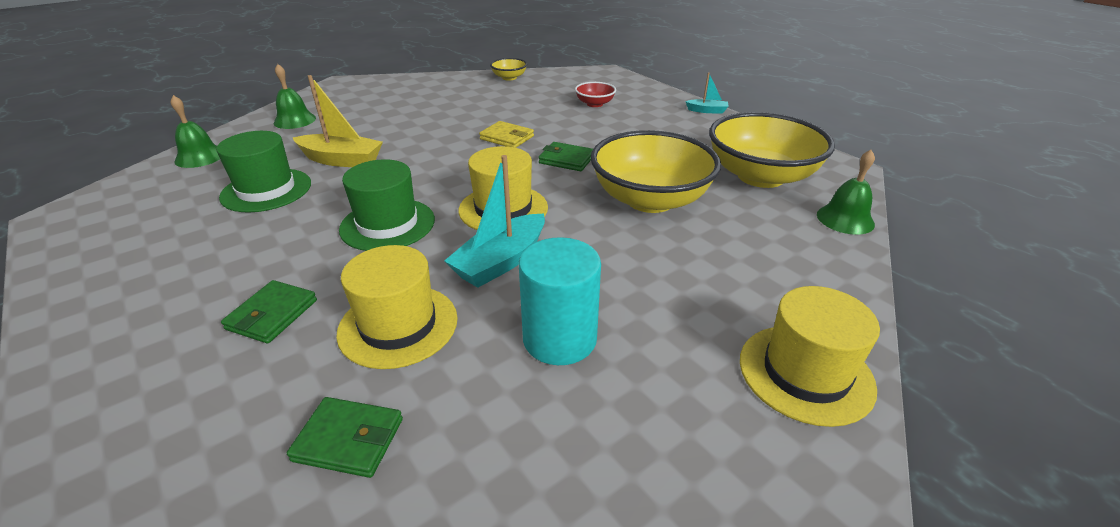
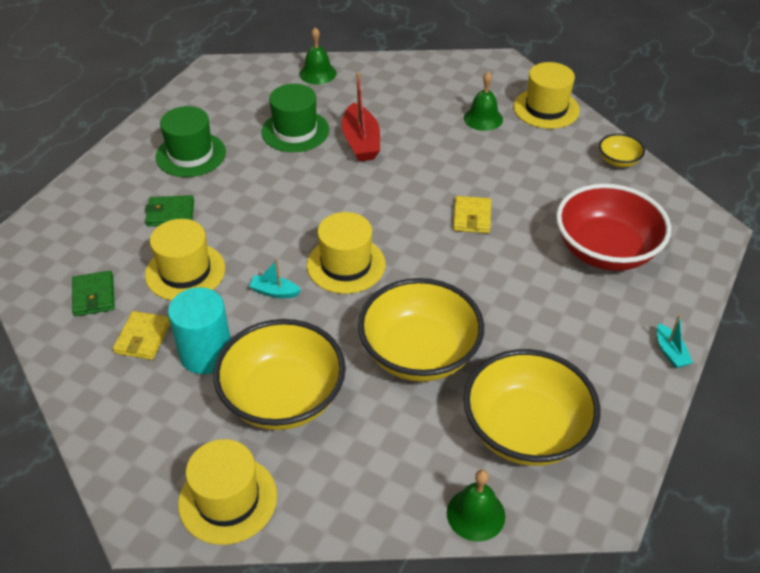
camera: 65 degrees right, 10 degrees up
green bell [273,64,316,129] -> green bell moved to [464,72,503,131]
yellow boat [293,75,383,167] -> red boat [342,73,380,161]
green hat [339,159,435,251] -> green hat moved to [156,106,226,177]
turquoise boat [444,155,545,288] -> turquoise boat [249,260,301,298], size x0.54
green wallet [539,142,593,171] -> none
red bowl [575,82,616,107] -> red bowl [556,184,671,271], size x2.20
none -> yellow wallet [113,311,170,360]
none -> yellow bowl [213,319,346,430]
none -> yellow hat [513,62,580,129]

